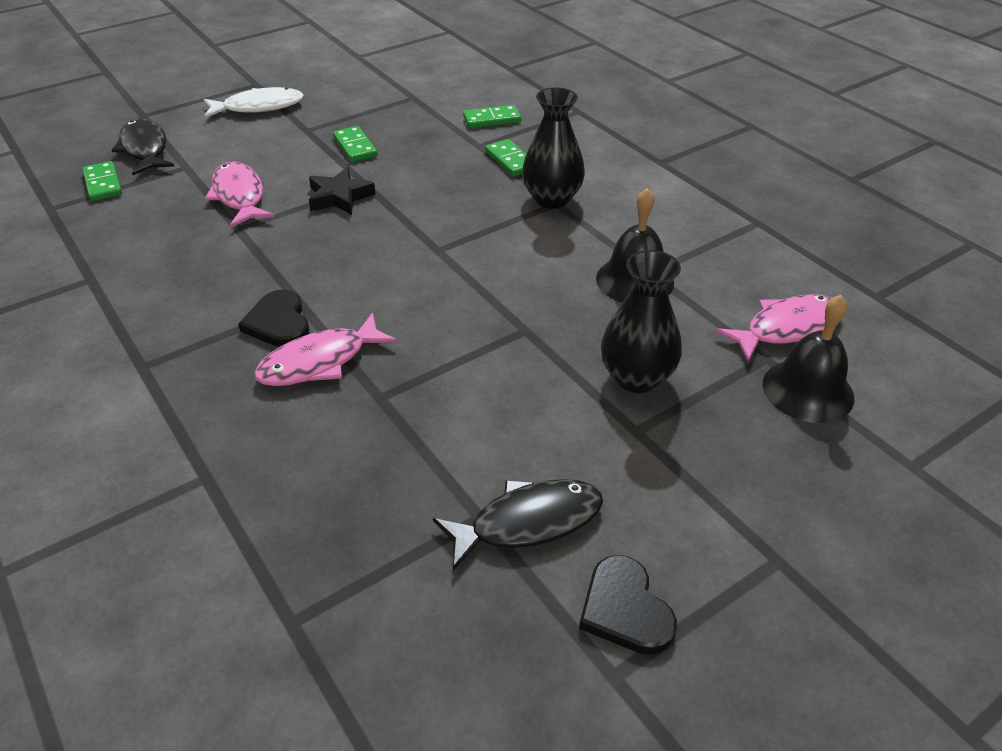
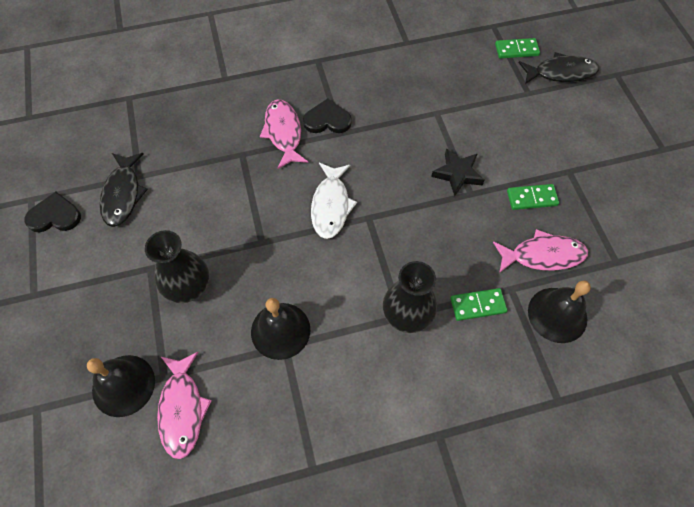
camera: 110 degrees right, 20 degrees up
white fish [203,87,304,118] -> white fish moved to [311,163,357,239]
pink fish [205,161,274,227] -> pink fish moved to [493,229,588,273]
green domino [463,105,521,128] -> black bell [528,280,591,343]

